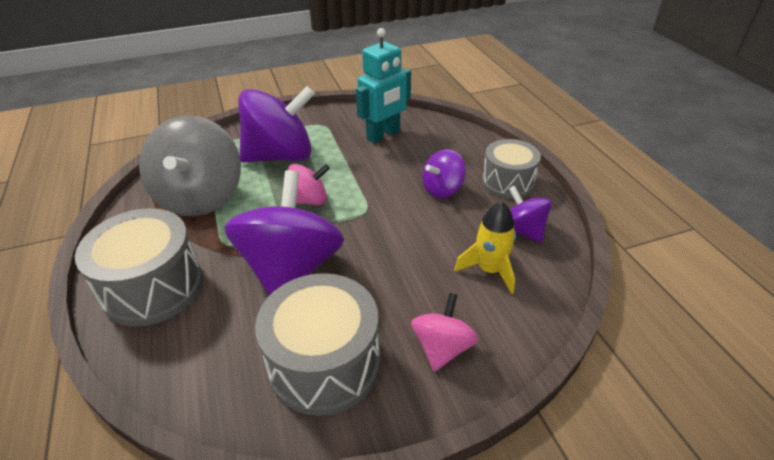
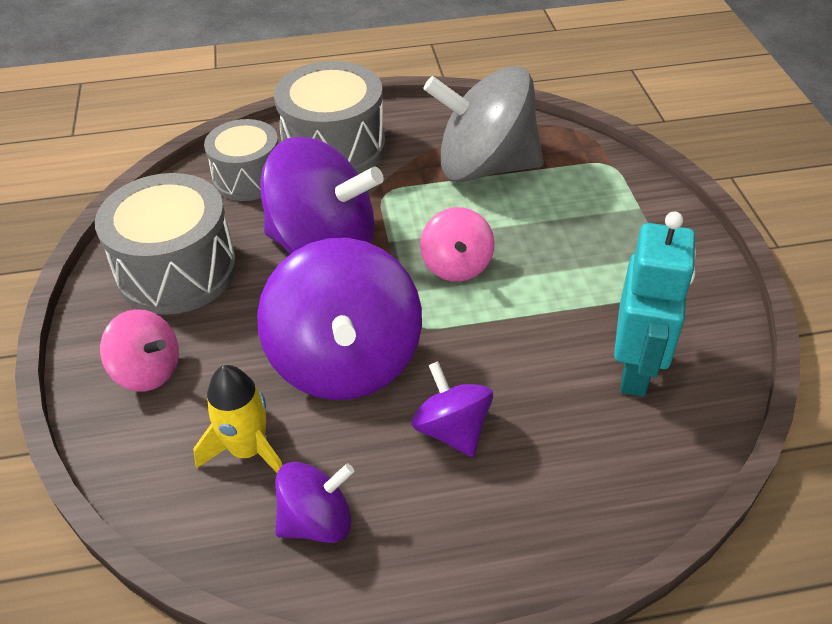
camera: 100 degrees right, 5 degrees up
purple spinning top [238,86,315,162] -> purple spinning top moved to [257,238,422,400]
turquoise robot [356,28,411,143] -> turquoise robot turned 135 degrees counterclockwise [614,212,696,397]
grey drum [482,139,541,198] -> grey drum moved to [204,119,278,201]

